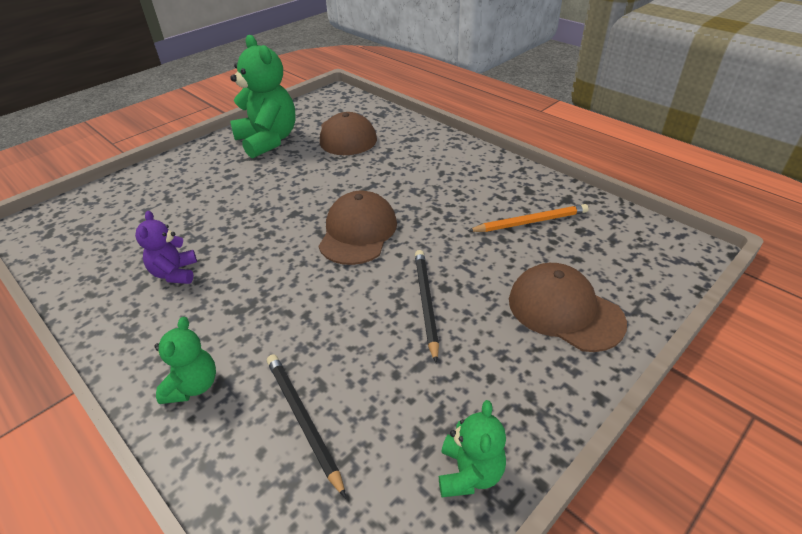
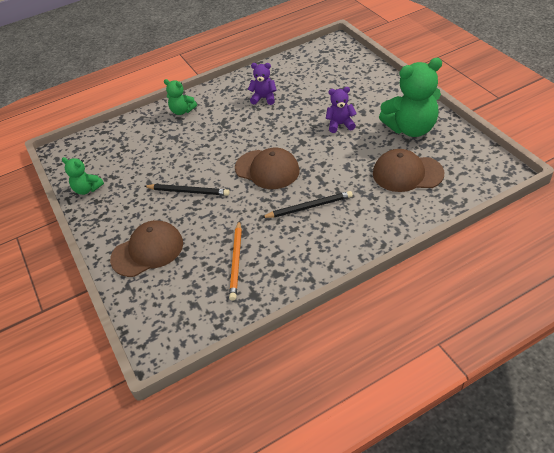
camera: 110 degrees right, 5 degrees up
black pencil [267,354,346,498] -> black pencil moved to [261,191,353,218]
none -> purple teddy bear [326,87,357,133]

